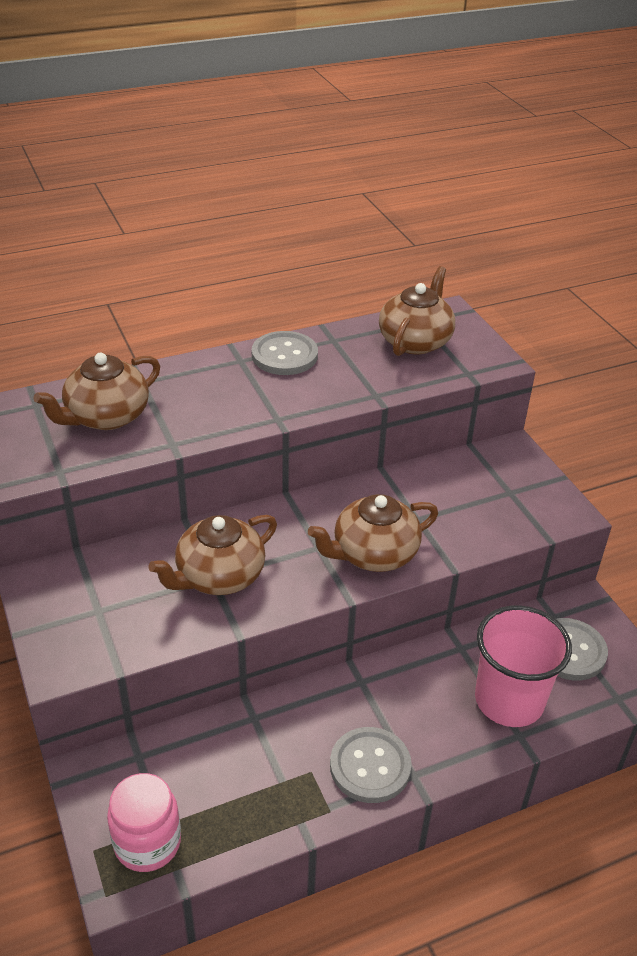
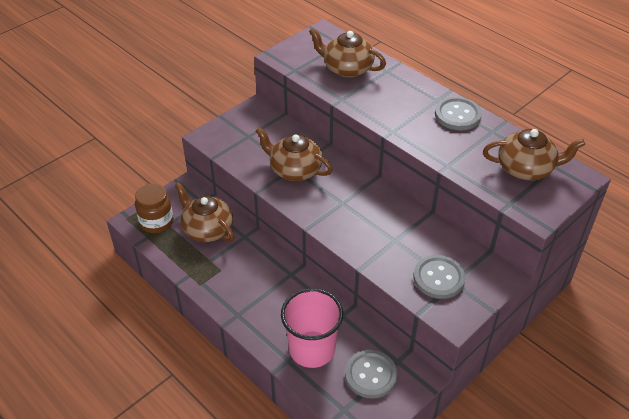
camera: 70 degrees right, 5 degrees up
pink jar [107,773,181,872] -> brown jar [135,183,173,233]
brown teapot [308,494,438,572] -> brown teapot moved to [175,182,234,242]
grey button [330,727,412,803] -> grey button moved to [413,255,466,299]

